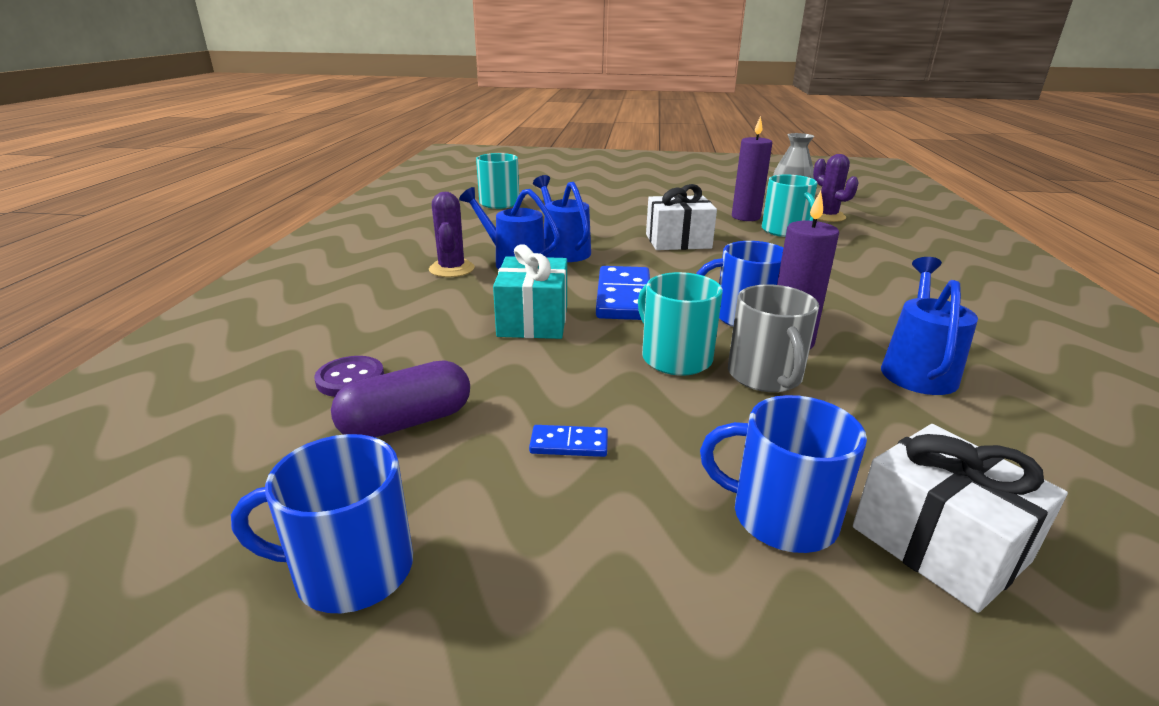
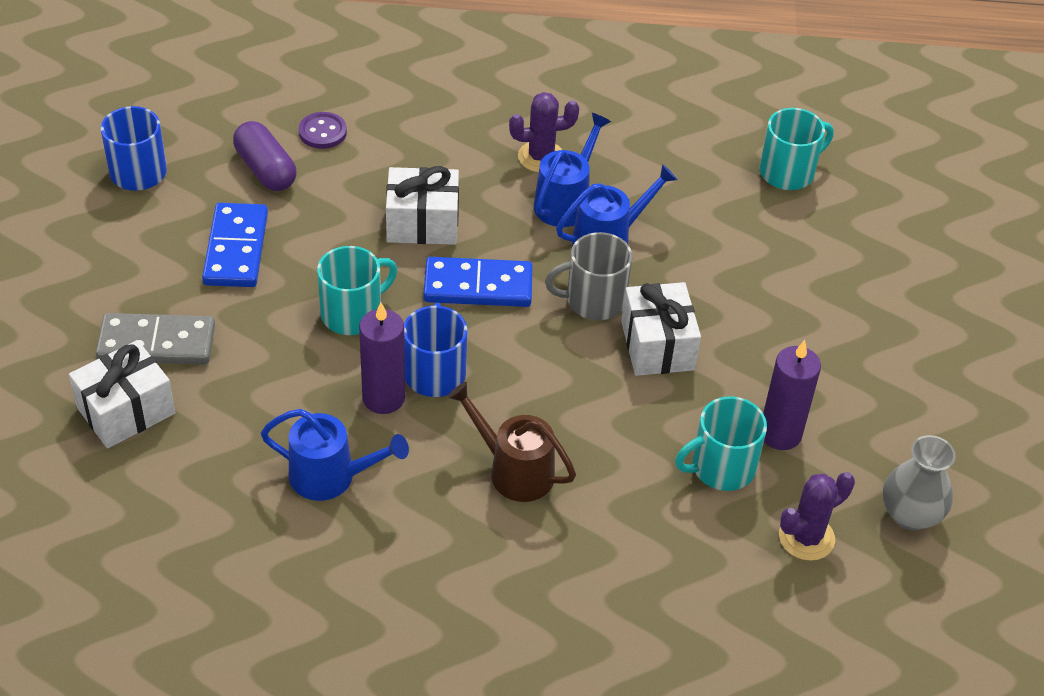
camera: 85 degrees right, 20 degrees up
turquoise gift [493,244,567,339] -> white gift [386,166,459,245]
blue domino [529,425,608,457] -> blue domino [202,203,268,287], size x2.07
blue mug [700,395,867,553] -> grey domino [96,313,215,365]
grey mug [728,284,819,392] -> grey mug moved to [545,232,633,320]
none -> brown watering can [447,382,576,502]

